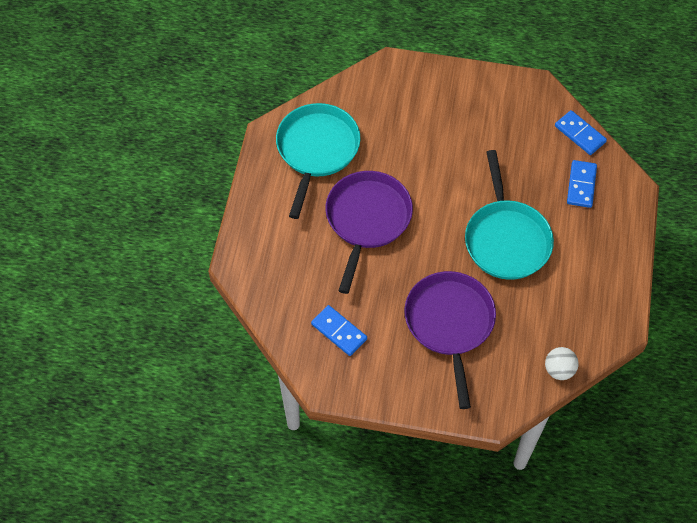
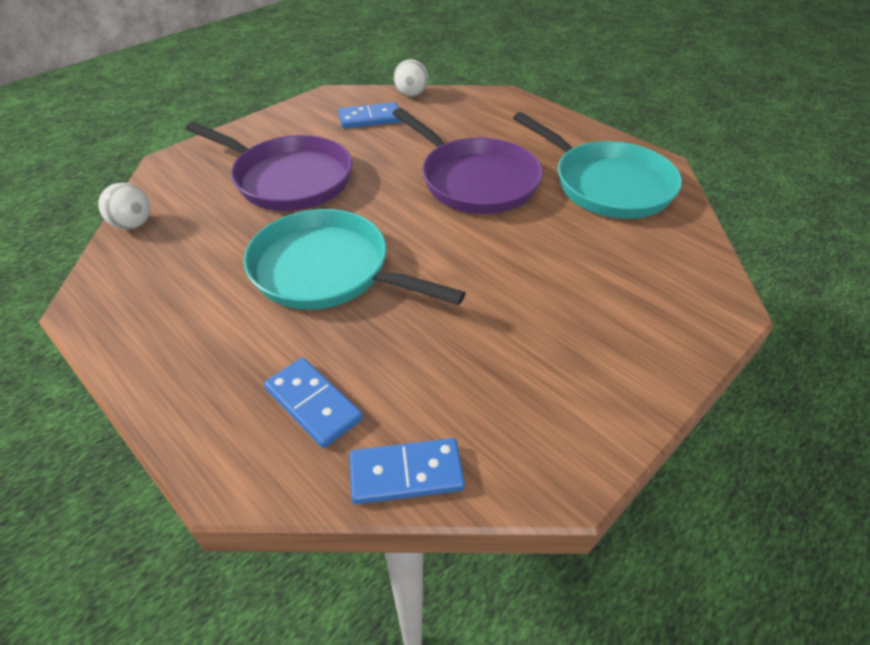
camera: 125 degrees right, 15 degrees down
none -> white ball [394,59,428,97]

